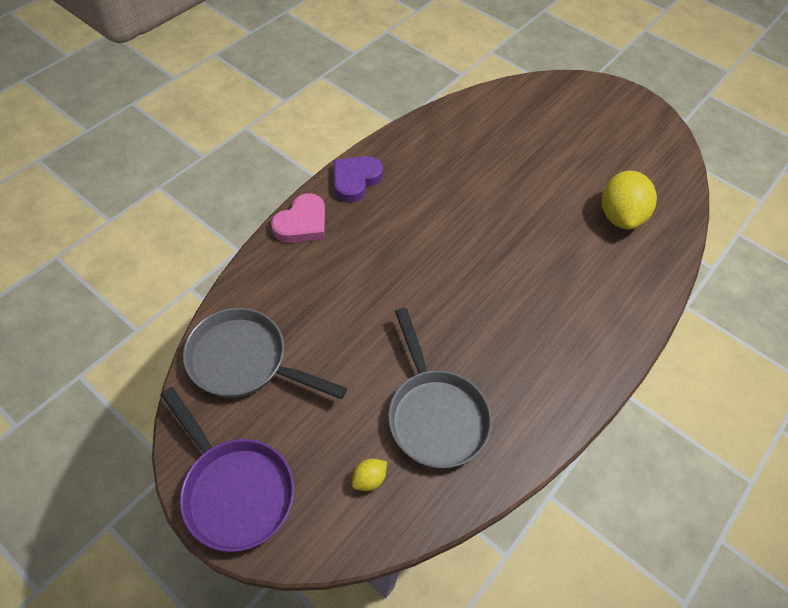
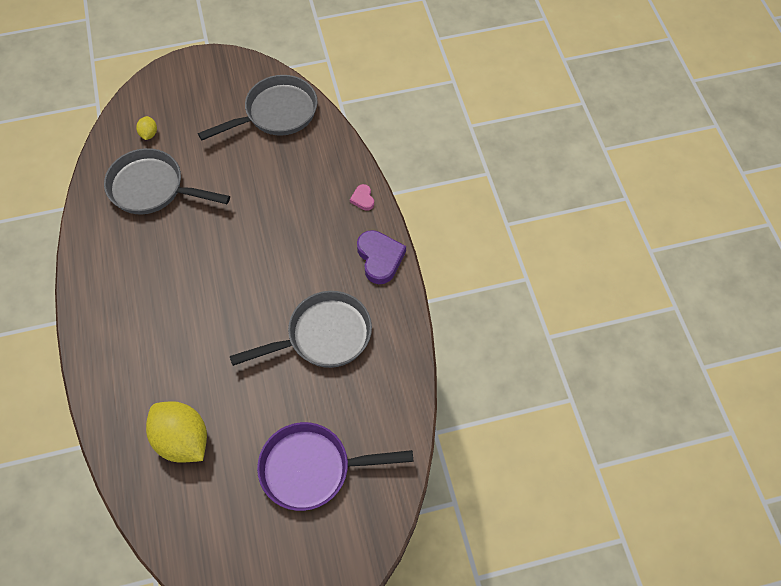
camera: 130 degrees right, 5 degrees up
purple pan [160,387,294,552] -> purple pan moved to [257,422,413,511]
pink heart [271,193,325,243] -> pink heart [350,184,374,211], size x0.52
none -> grey pan [230,291,372,368]

